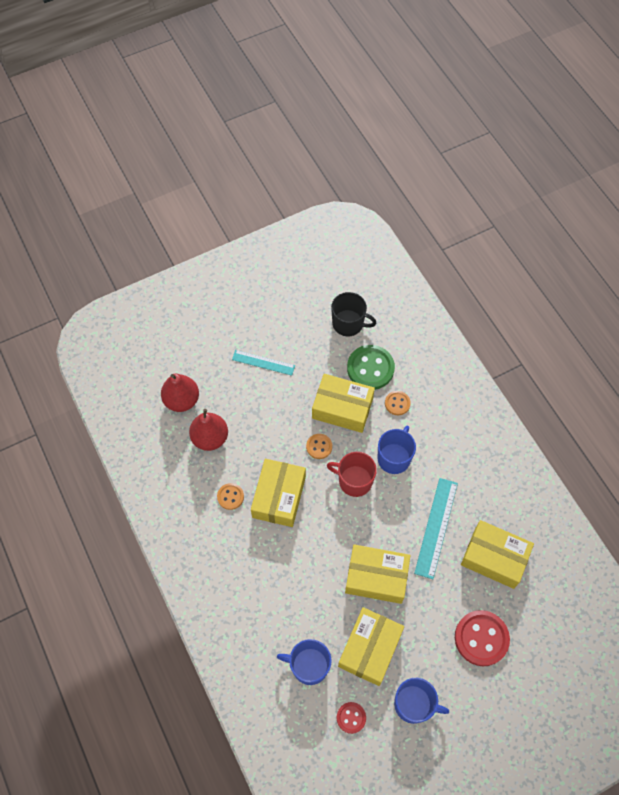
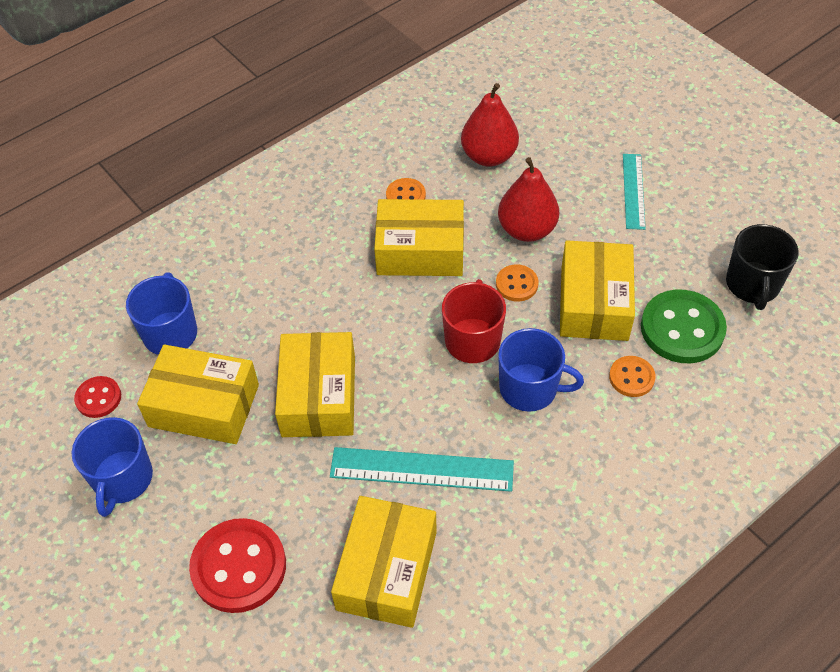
camera: 80 degrees right, 10 degrees down
red pear [161,373,199,412] -> red pear moved to [498,157,559,242]

